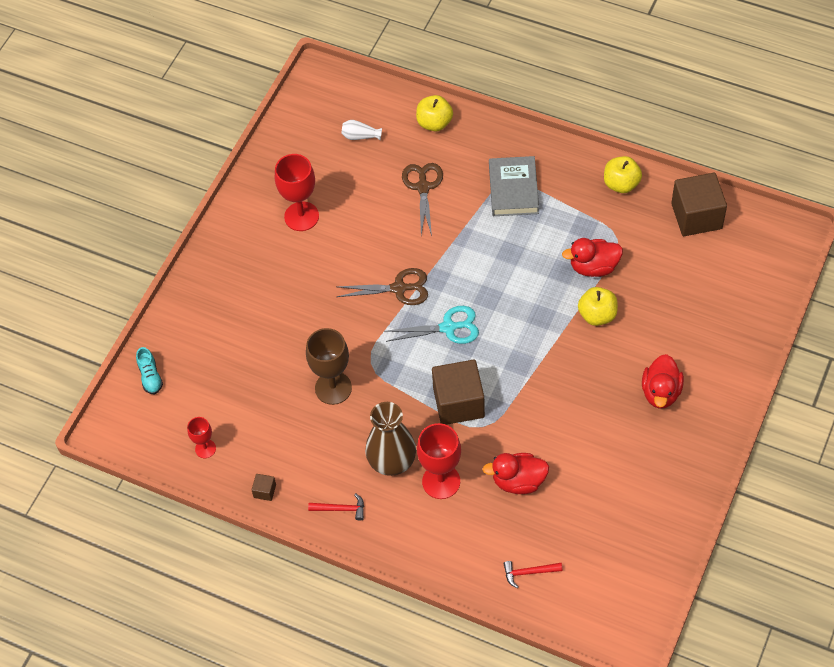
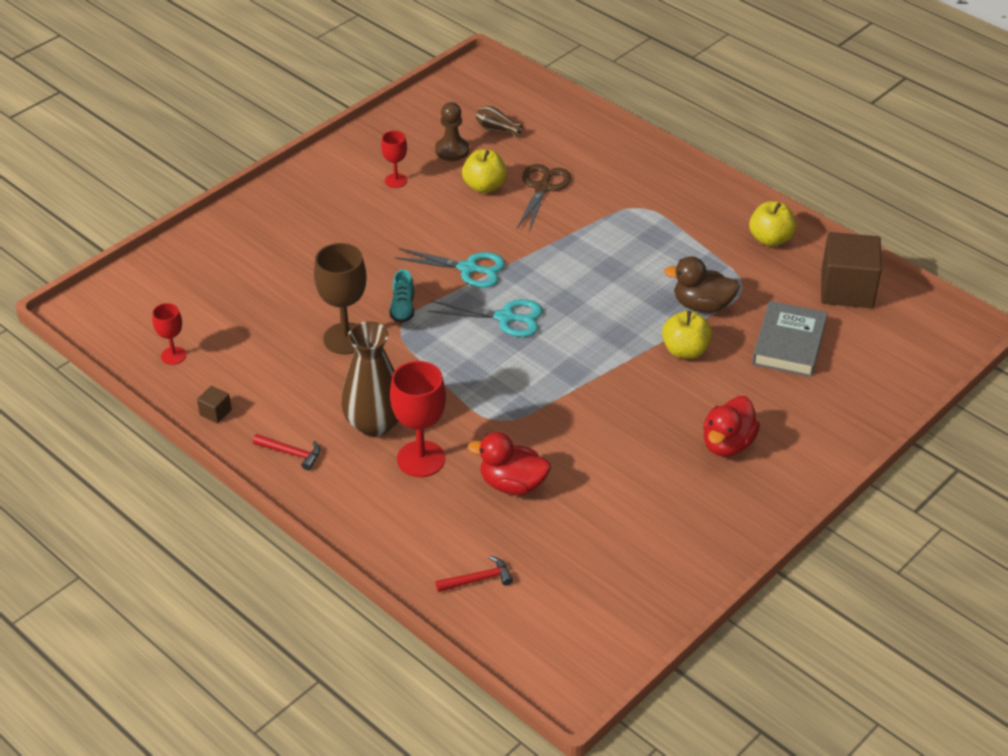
camera: 15 degrees right, 15 degrees down
turquoise shoe [136,347,163,394] -> turquoise shoe moved to [390,269,414,323]
red goblet [275,154,319,231] -> red goblet [381,131,407,188], size x0.56
brown scissors [337,268,428,305] -> turquoise scissors [394,248,505,288]
white vase [341,120,382,140] -> brown vase [476,106,523,137]
yellow apple [416,95,453,132] -> yellow apple moved to [462,149,507,193]
brown cube [432,359,485,425] -> none
grey book [489,156,539,216] -> grey book moved to [752,301,828,377]
red hammer [503,561,562,588] -> red hammer turned 150 degrees clockwise [435,556,513,592]
red duck [562,238,623,277] -> brown duck [664,256,740,313]
none -> brown pawn [435,102,469,161]

